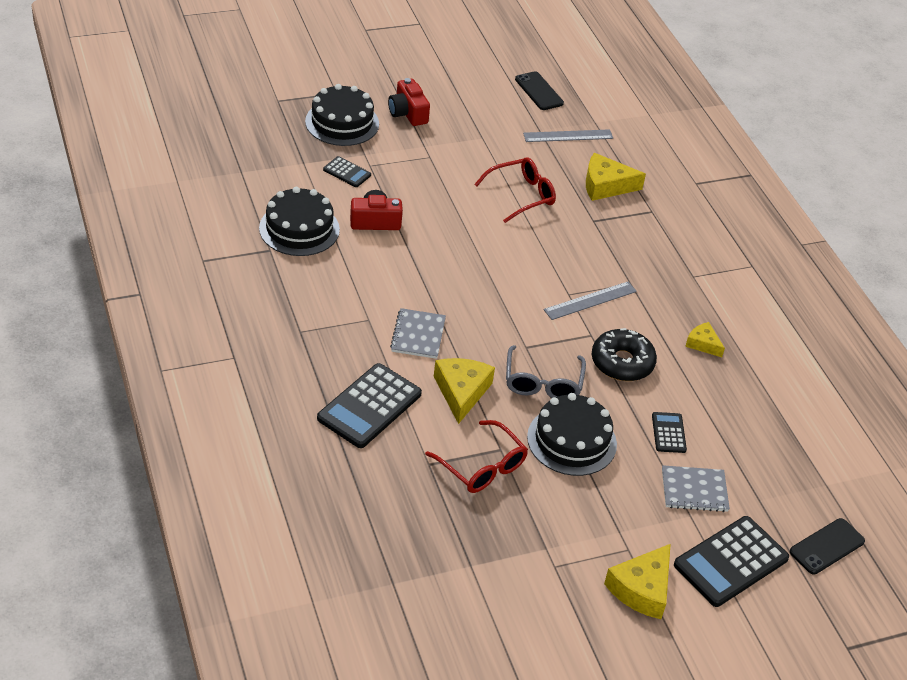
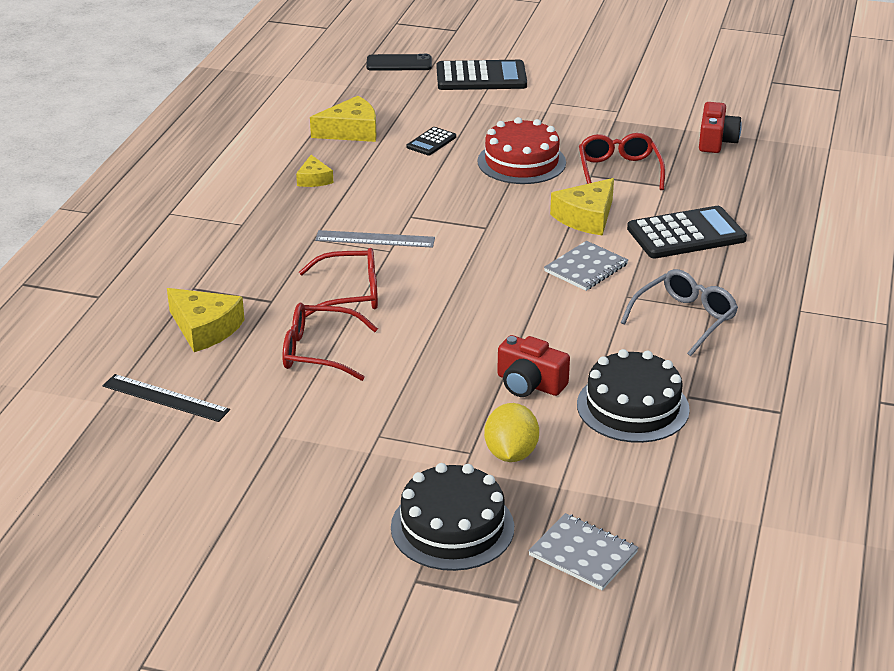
camera: 140 degrees left, 10 degrees down
black calculator [323,156,371,187] -> yellow lemon [484,403,539,462]
red camera [388,78,430,126] -> red camera moved to [699,102,742,153]
grey glasses [506,345,586,398] -> grey glasses moved to [621,269,738,356]
black phone [515,71,564,110] -> none
grey ruler [523,129,613,142] -> black ruler [103,374,230,422]
black cake [527,393,617,476] -> red cake [477,117,566,184]
black donut [592,328,657,381] -> none
yellow cheese [604,544,671,619] -> yellow cheese moved to [310,96,376,142]
grey notebook [662,465,730,512] -> grey notebook moved to [528,513,639,590]
none -> red glasses [299,248,378,318]

